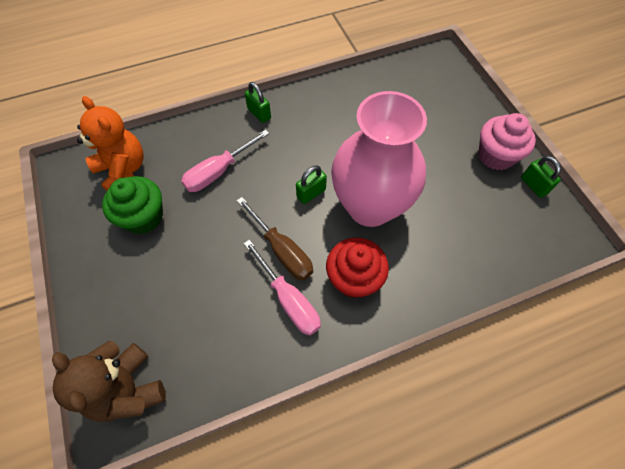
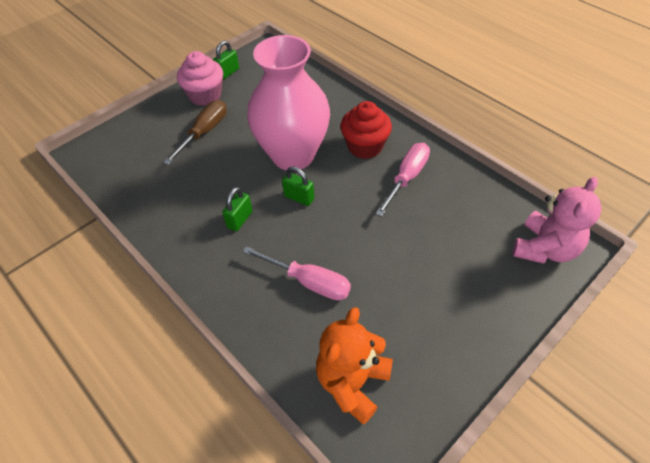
camera: 110 degrees left, 10 degrees down
brown teddy bear [52,341,166,422] -> pink teddy bear [513,177,602,264]
green cupcake [102,176,163,234] -> none
brown screwdriver [237,197,313,280] -> brown screwdriver moved to [163,100,227,165]
green padlock [245,82,271,123] -> green padlock moved to [222,187,253,231]

